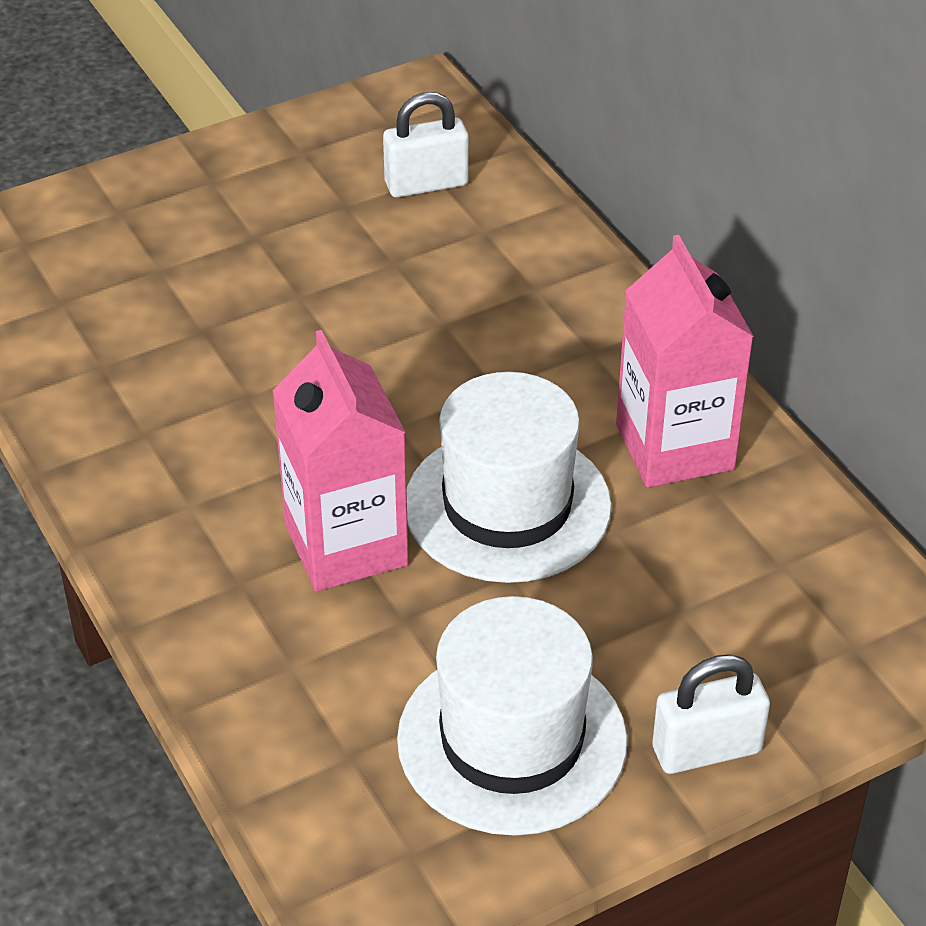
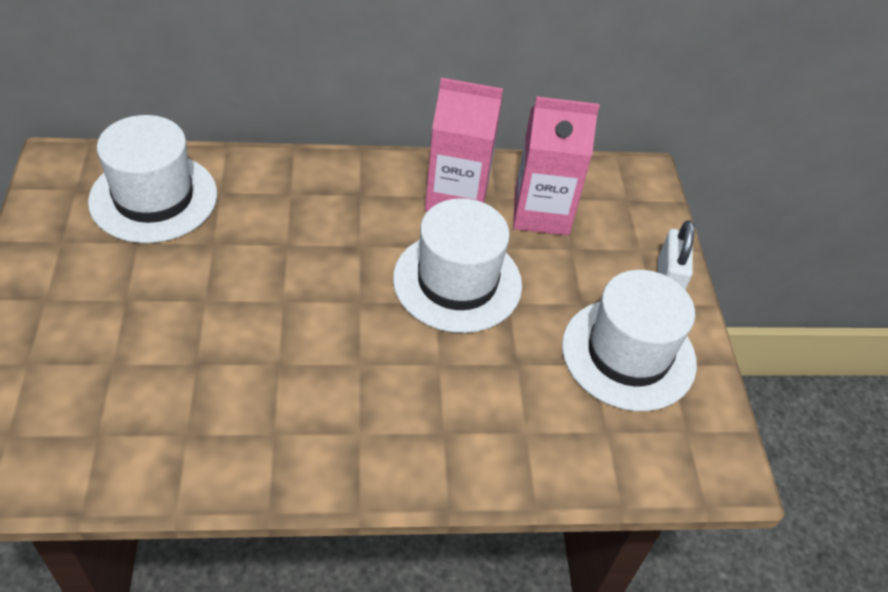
camera: 70 degrees left, 5 degrees up
pink carton [273,330,409,592] -> pink carton moved to [513,96,600,236]
white padlock [383,92,469,198] -> white hat [88,115,217,243]

